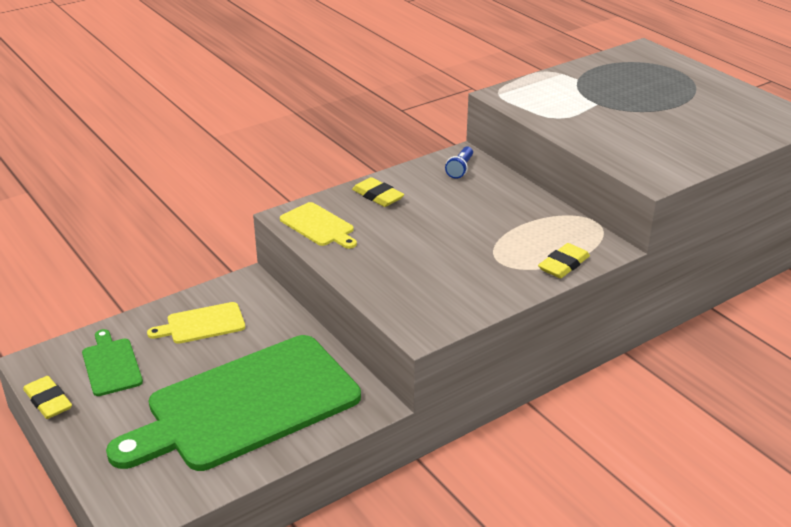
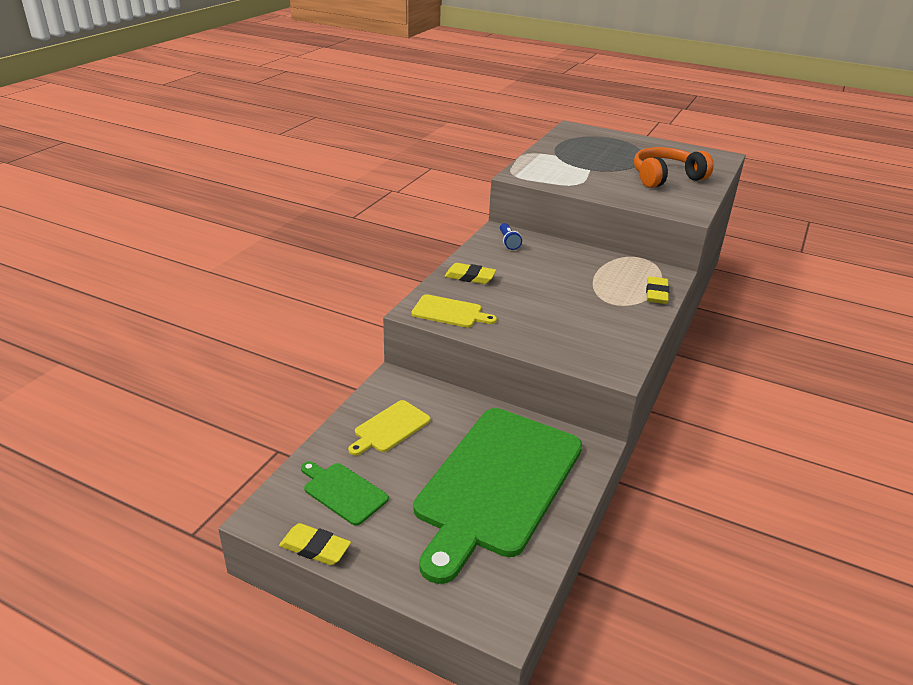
camera: 30 degrees left, 0 degrees up
none -> orange headphones [634,147,714,188]

